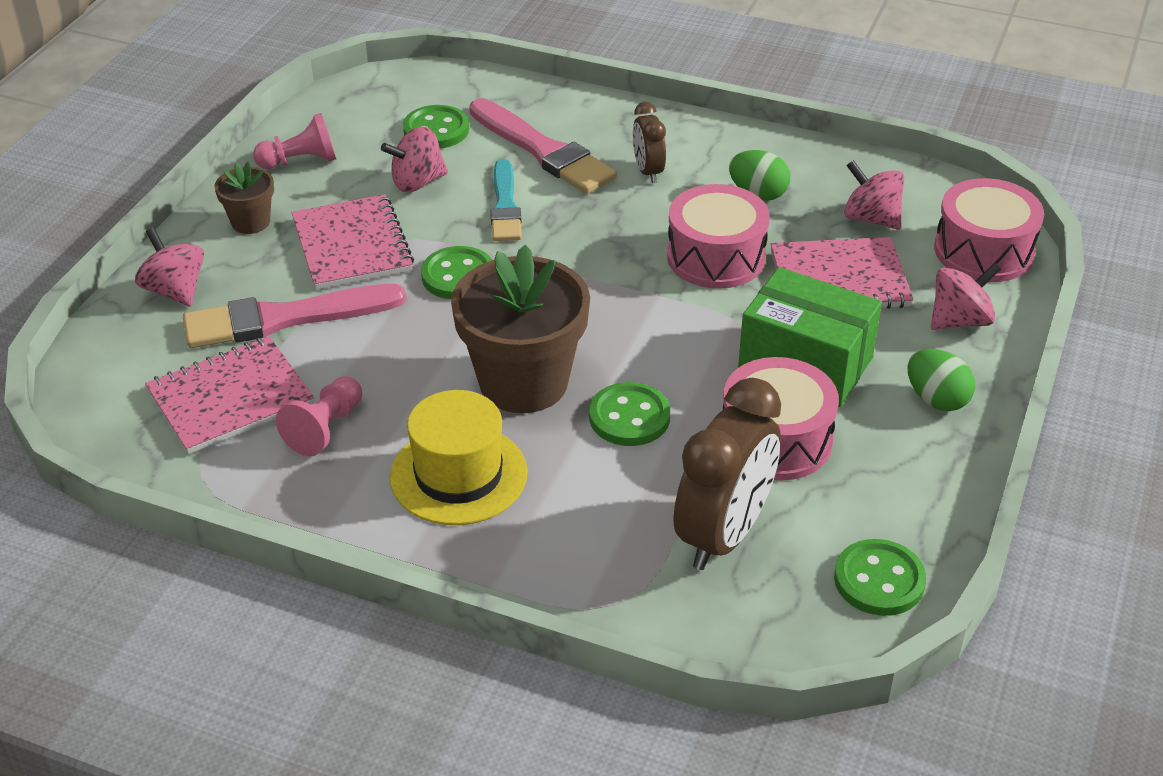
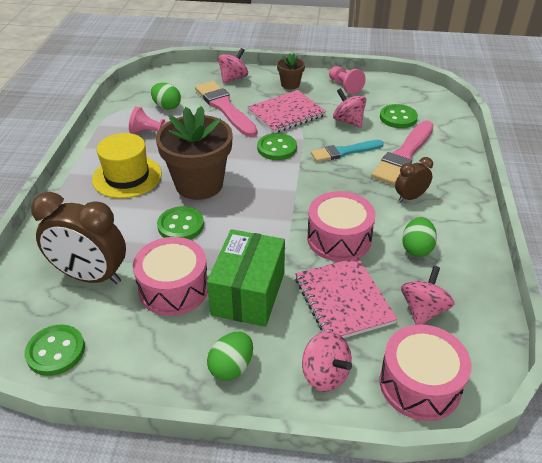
camera: 75 degrees right, 0 degrees up
pink notebook [145,336,314,454] -> green egg [151,83,181,110]

